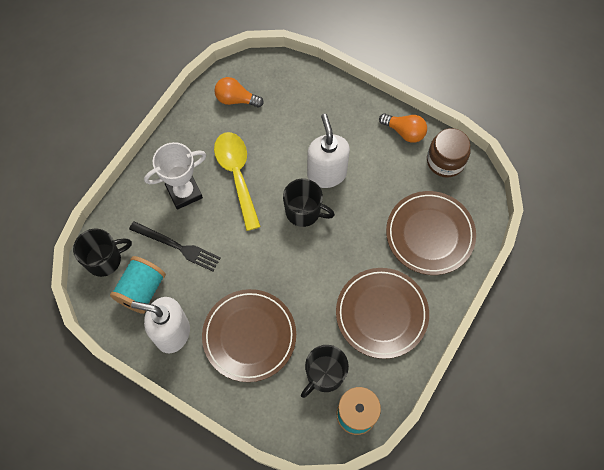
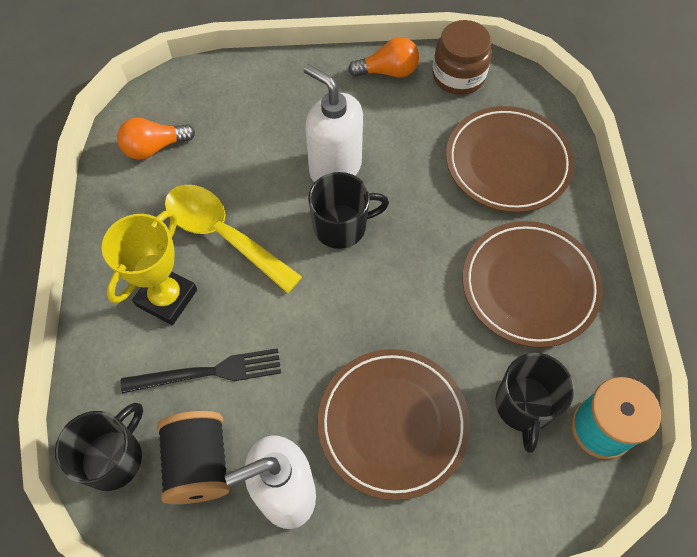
camera: 35 degrees left, 5 degrees down
turquoise spool [110,256,166,314] -> black spool [157,411,230,504]
white trophy [144,142,206,210] -> yellow trophy [102,210,197,325]

